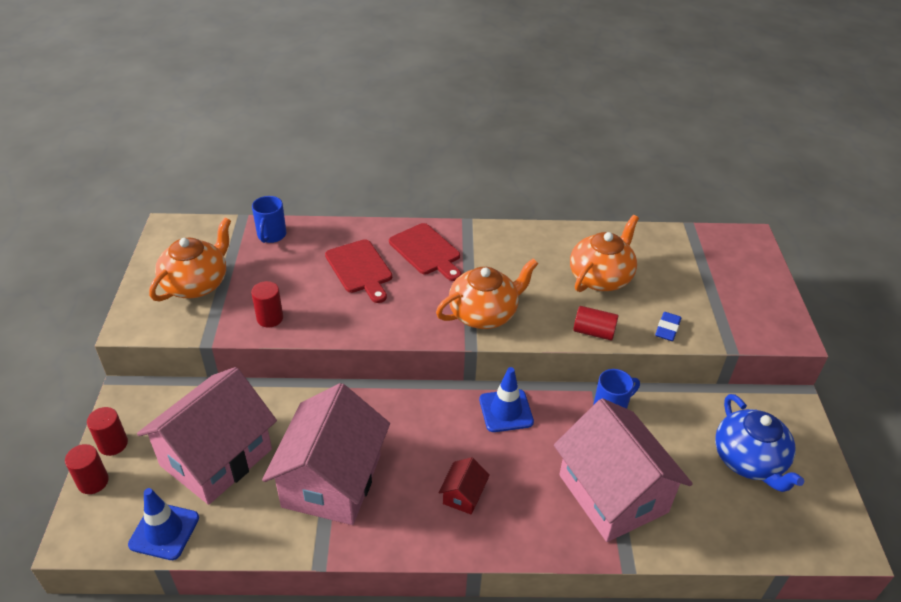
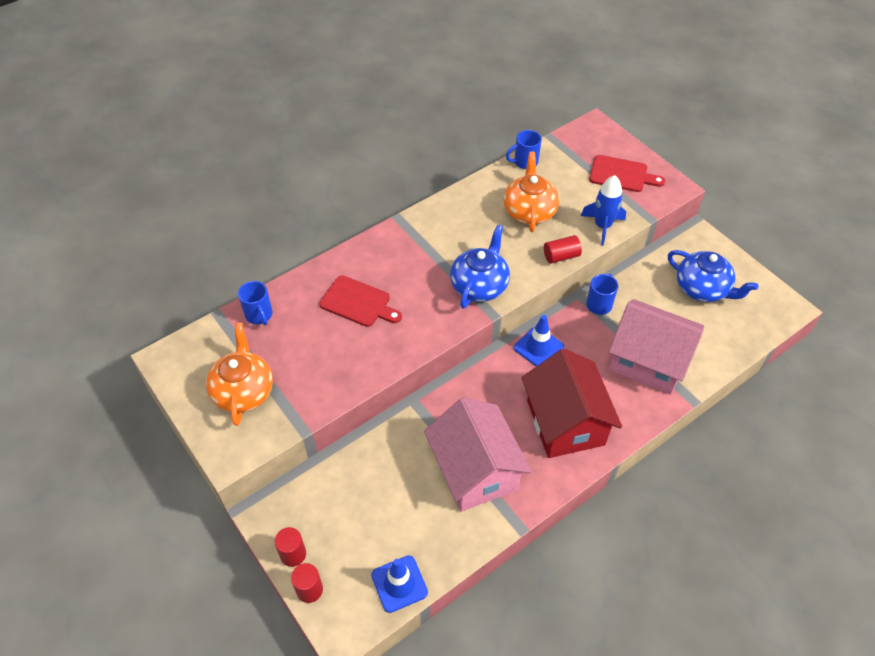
camera: 35 degrees left, 10 degrees up
pink house [137,367,277,505] -> none
red cylinder [251,281,283,327] -> none
red cutting board [389,223,461,281] -> red cutting board moved to [589,155,665,192]
orange teapot [436,258,538,329] -> blue teapot [450,225,510,309]
red house [438,457,490,514] -> red house [522,349,622,458], size x2.46
blue eraser [655,312,681,341] -> blue rocket [581,175,626,246]
none -> blue mug [506,130,542,169]

